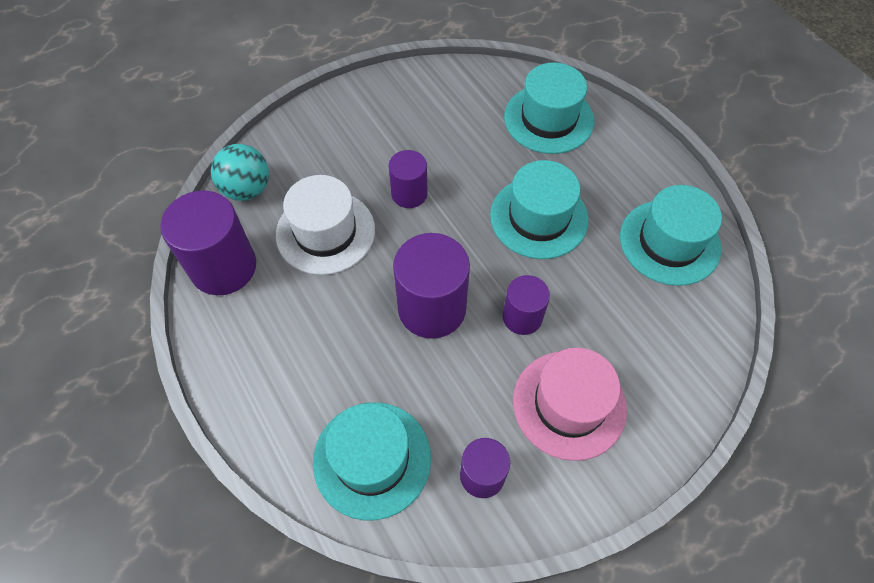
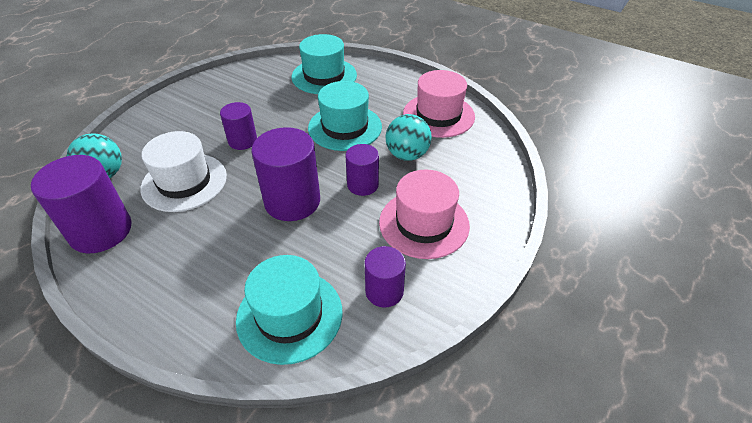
camera: 25 degrees left, 15 degrees down
turquoise hat [620,185,722,286] -> pink hat [403,70,475,138]
none -> turquoise ball [386,114,432,161]

